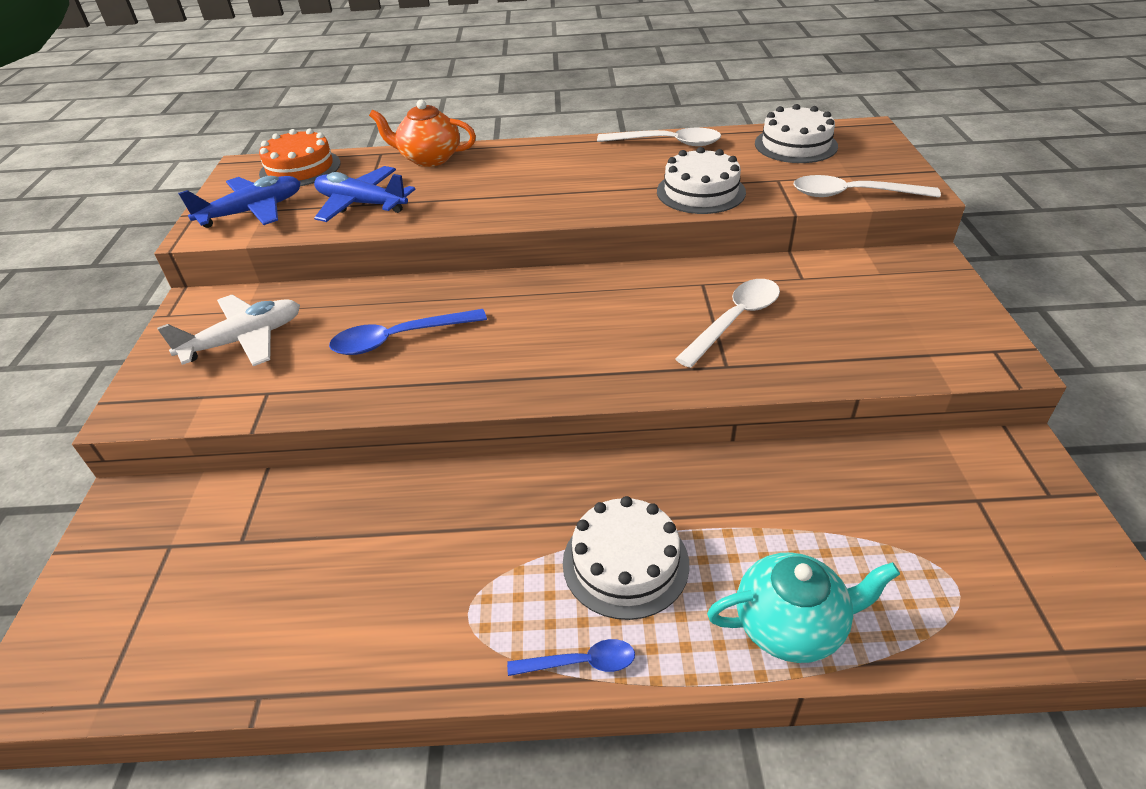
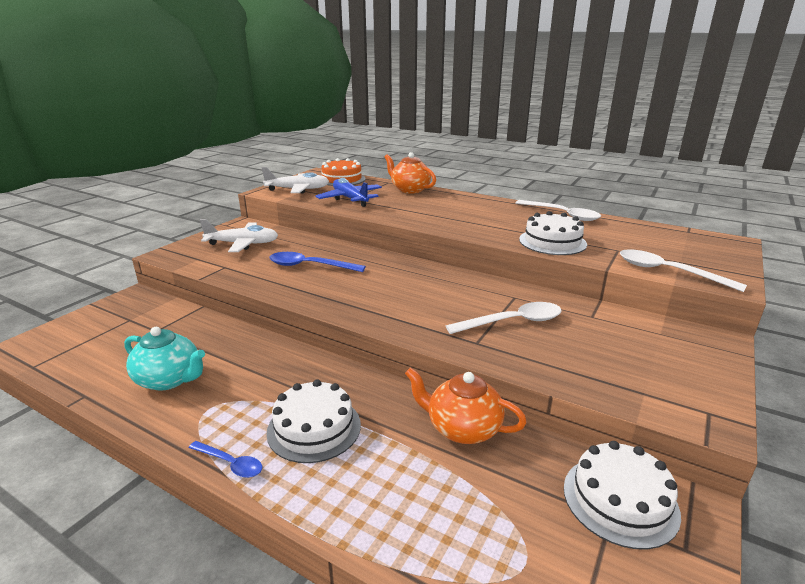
camera: 30 degrees right, 15 degrees down
blue plane [178,176,301,228] -> white plane [262,167,329,193]
turquoise teapot [707,552,900,663] -> turquoise teapot moved to [124,327,205,391]
white cake [755,104,838,163] -> white cake moved to [564,441,681,549]
none -> orange teapot [405,367,527,444]

